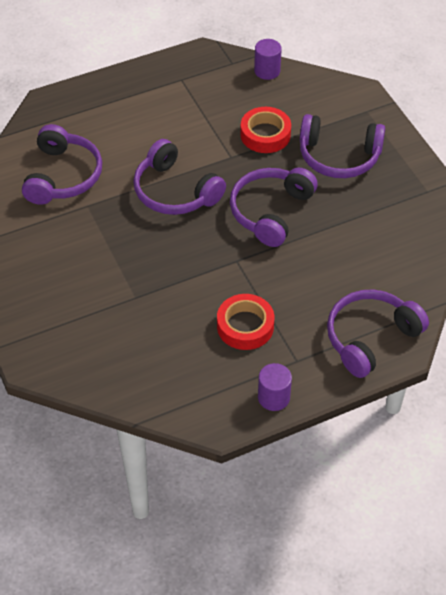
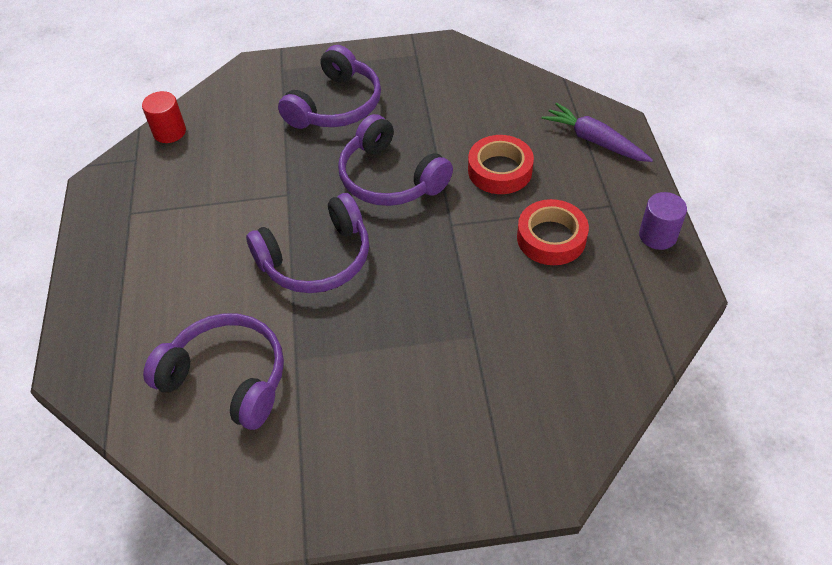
camera: 70 degrees left, 0 degrees up
red tape [240,107,291,153] -> red tape moved to [468,135,534,194]
purple cylinder [254,39,282,80] -> red cylinder [142,91,186,143]
purple headphones [327,289,429,378] -> purple carrot [542,103,653,162]

